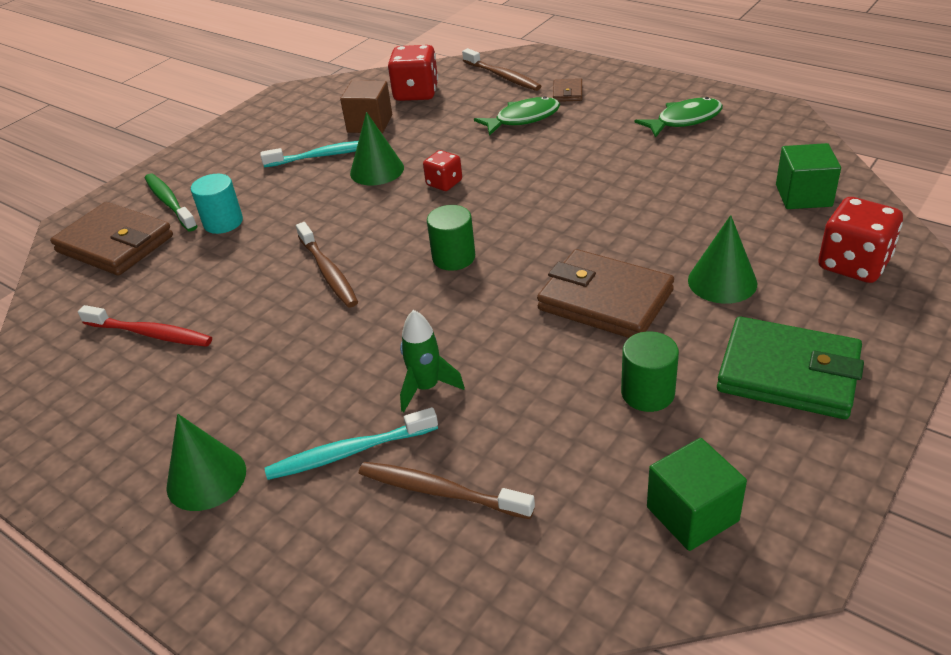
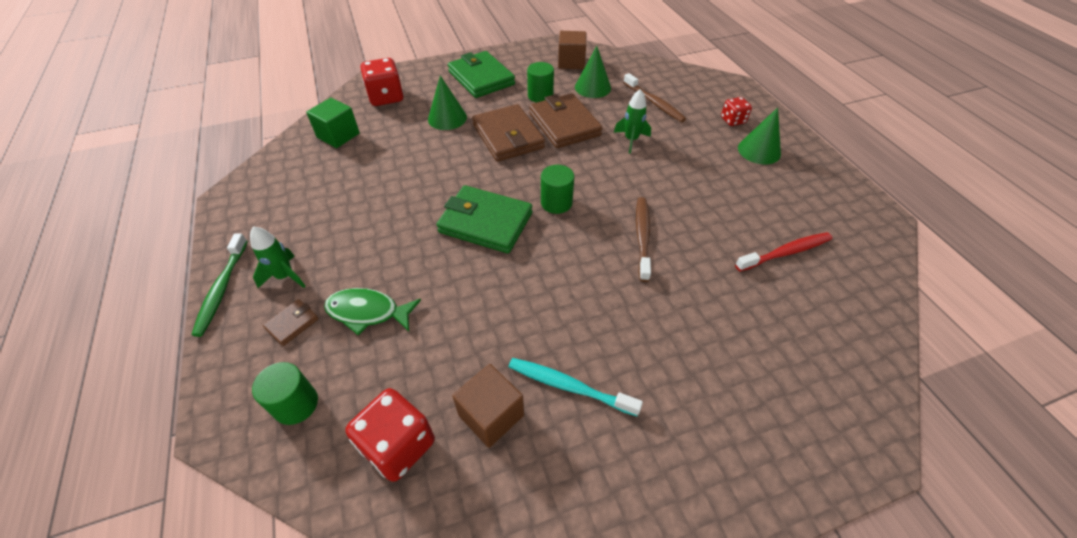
camera: 150 degrees left, 10 degrees up
brown wallet [50,202,173,275] -> brown wallet moved to [529,93,602,148]
red toothbrush [78,305,212,347] -> red toothbrush turned 105 degrees clockwise [735,232,833,272]
green toothbrush [145,173,197,231] -> green toothbrush moved to [192,233,248,337]
turquoise cylinder [191,174,243,234] -> none
turquoise toothbrush [265,407,438,480] -> none
green cone [350,112,404,185] -> green cone moved to [575,46,611,98]
red dice [423,150,462,191] -> red dice moved to [721,97,752,126]
brown toothbrush [462,48,541,91] -> green cylinder [252,362,318,425]
green fish [634,97,723,138] -> none
green cube [647,438,747,551] -> brown cube [558,31,586,69]
none -> green rocket [250,227,306,288]
none -> green wallet [436,185,532,253]

